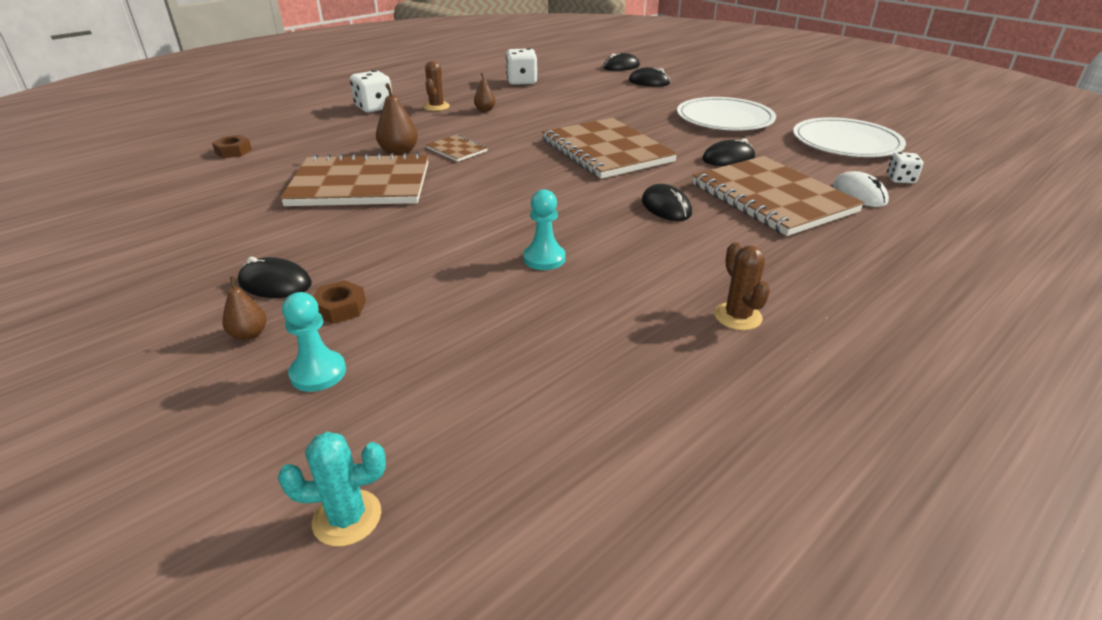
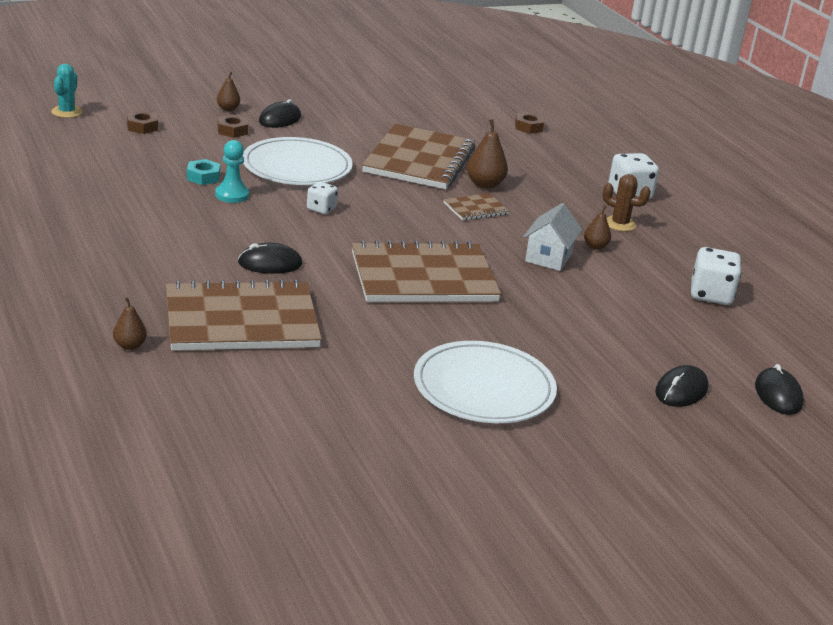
camera: 105 degrees right, 5 degrees down
turquoise pawn [282,292,346,392] -> none
black mouse [702,138,755,166] -> none
brown cactus [714,242,770,330] -> none
white plate [793,117,906,157] -> white plate moved to [242,137,353,185]
white mouse [833,171,889,207] -> none
white dice [887,152,923,183] -> white dice moved to [307,182,338,214]
none -> brown pear [113,297,147,350]
none -> brown nut [127,110,158,134]
none -> turquoise nut [187,159,220,185]
none -> white house [523,203,582,271]

